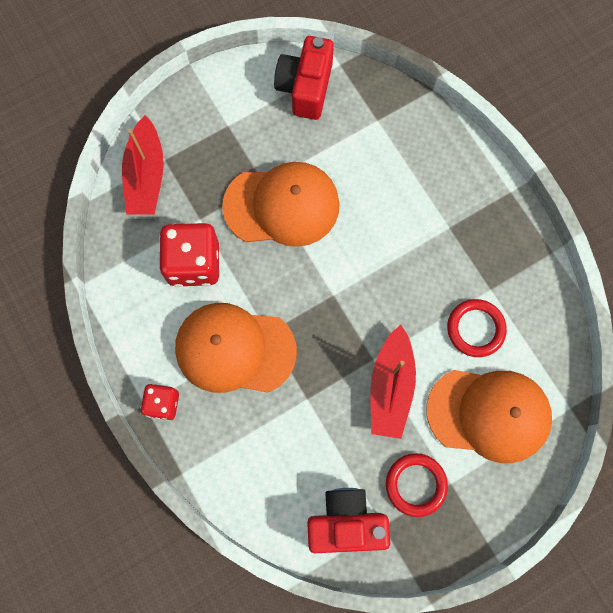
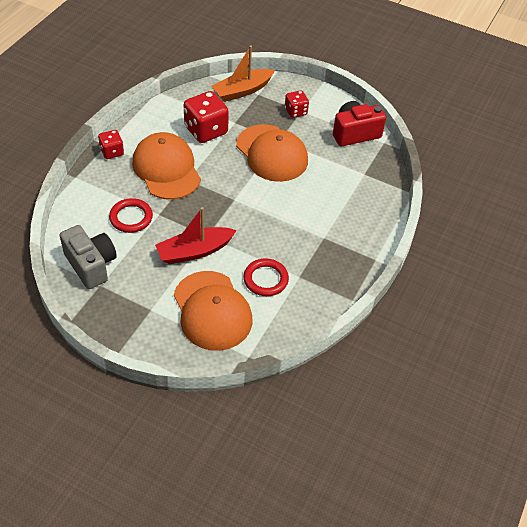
camera: 55 degrees right, 25 degrees down
red boat [122,115,164,214] -> orange boat [211,46,275,102]
red camera [307,488,390,553] -> grey camera [60,225,117,289]
red ring [386,453,448,517] -> red ring moved to [109,198,153,233]
none -> red dice [285,91,309,118]

